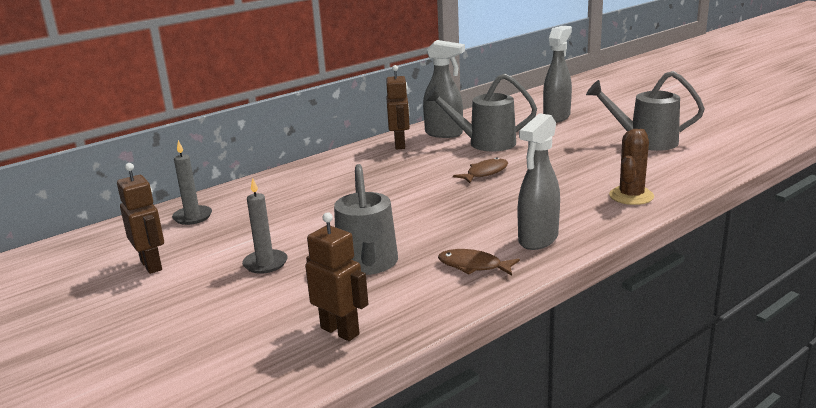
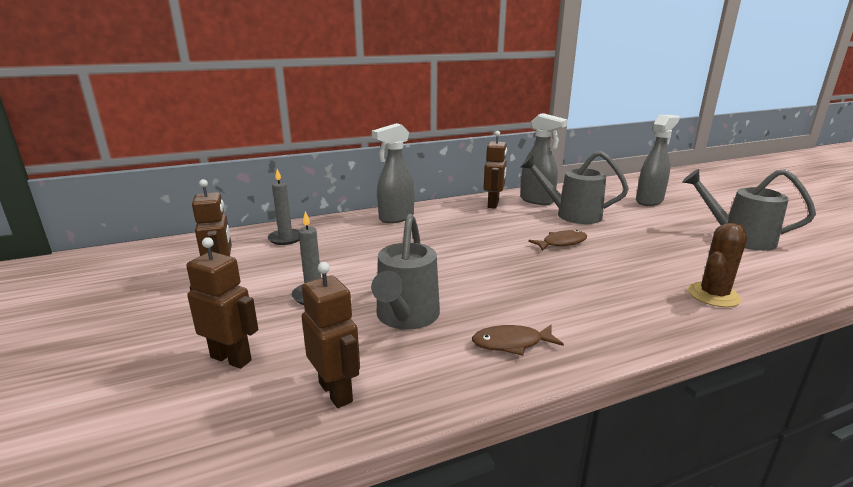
camera: 15 degrees right, 0 degrees up
brown fish [438,249,520,276] -> brown fish turned 45 degrees counterclockwise [472,325,564,356]
grey spray bottle [518,113,560,250] -> grey spray bottle moved to [372,123,414,223]
none -> brown robot [186,237,258,369]

